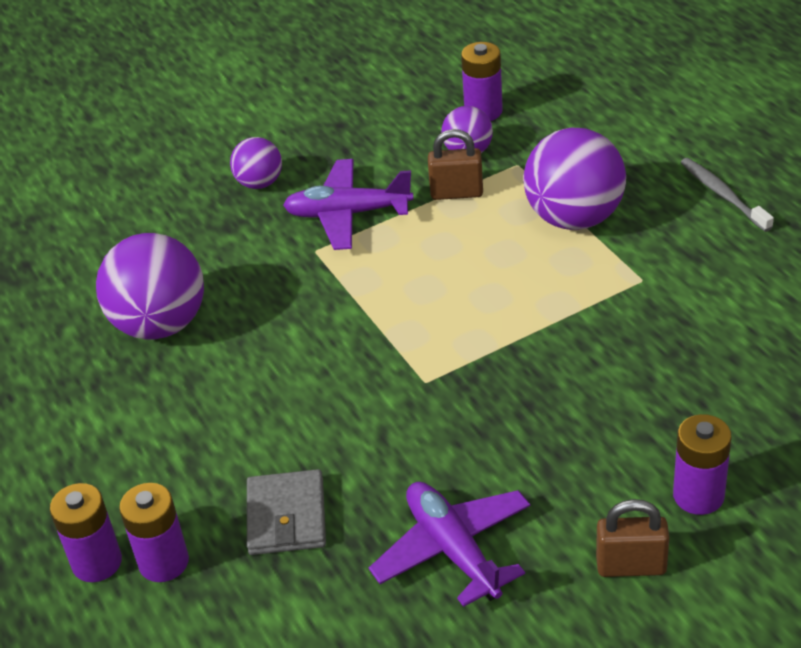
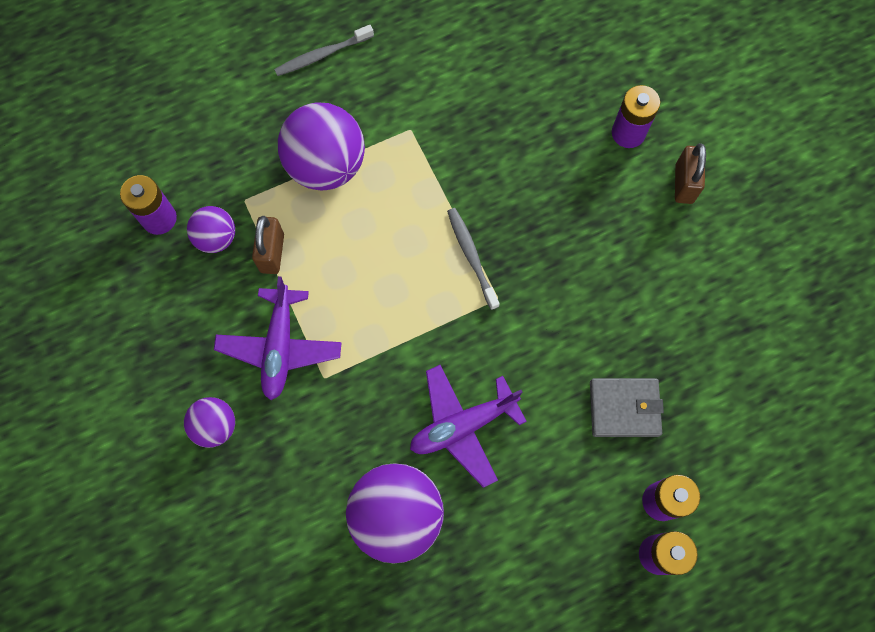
camera: 90 degrees left, 30 degrees up
purple plane [369,482,530,607] -> purple plane moved to [410,365,527,488]
none -> grey toothbrush [447,208,500,310]

